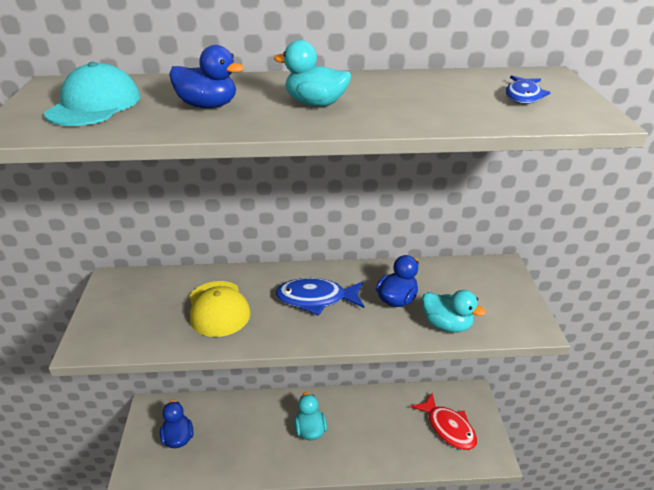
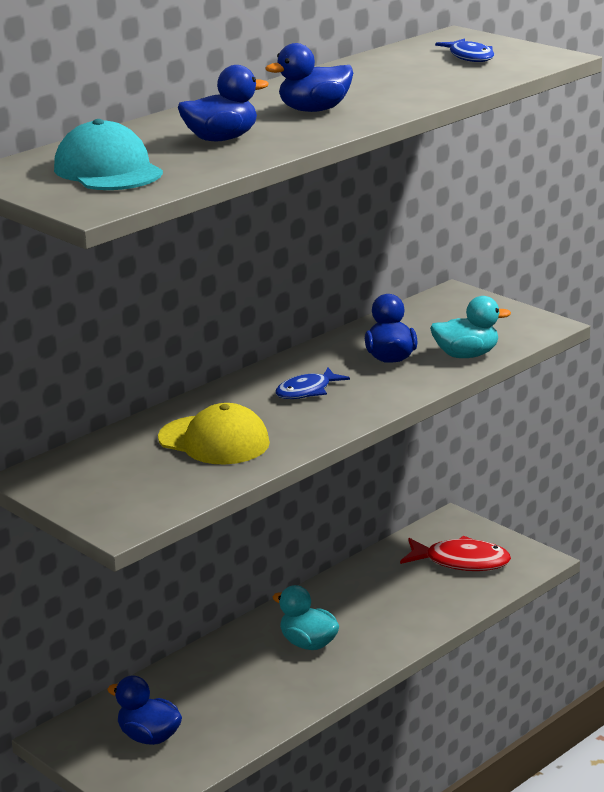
camera: 40 degrees left, 10 degrees down
turquoise duck [274,40,351,107] -> blue duck [265,43,353,112]
blue fish [276,278,364,316] -> blue fish [276,368,350,399], size x0.65

